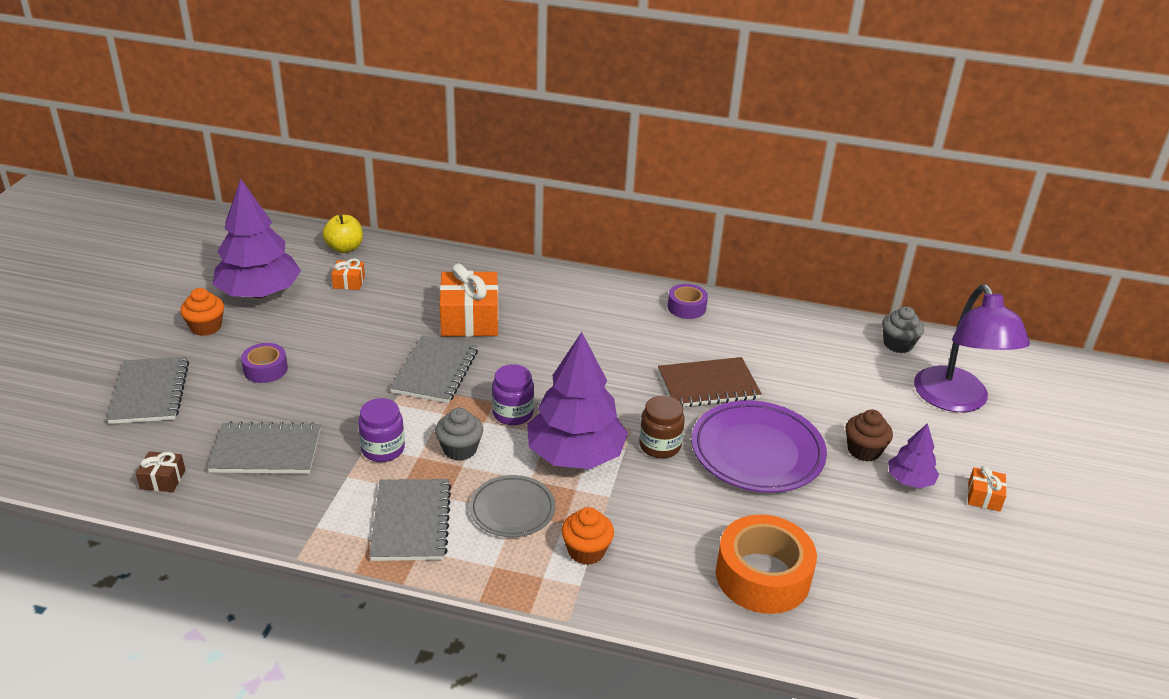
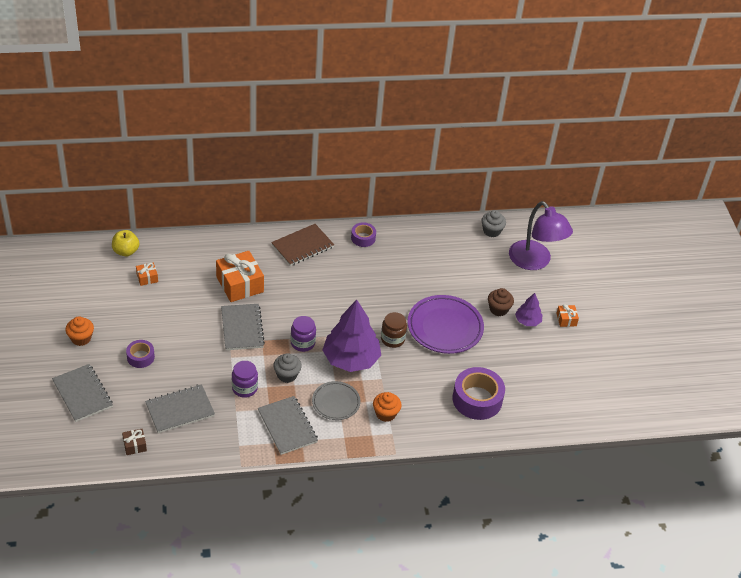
camera: 25 degrees left, 10 degrees up
purple tree [212,179,301,298] -> none
brown notebook [658,357,762,407] -> brown notebook moved to [271,224,334,266]
orange tape [716,515,817,614] -> purple tape [452,367,505,420]

